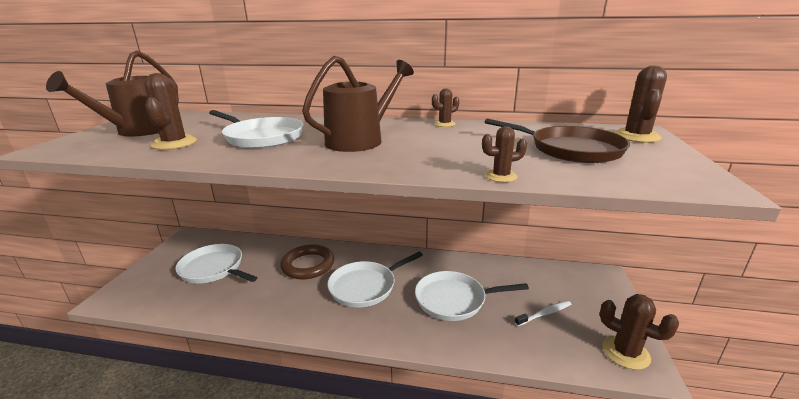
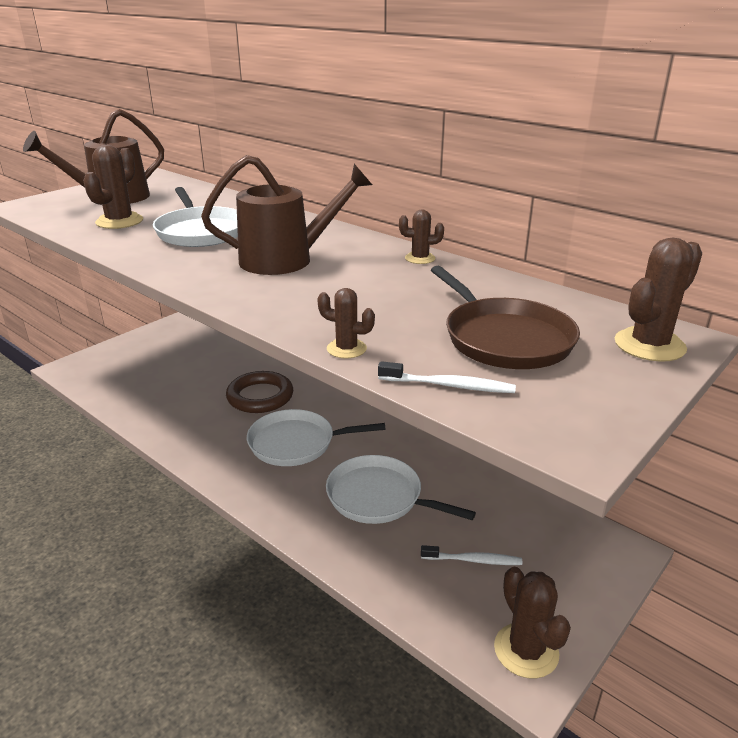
camera: 30 degrees right, 5 degrees up
white pan [175,244,258,284] -> none
none -> white toothbrush [378,361,516,393]

